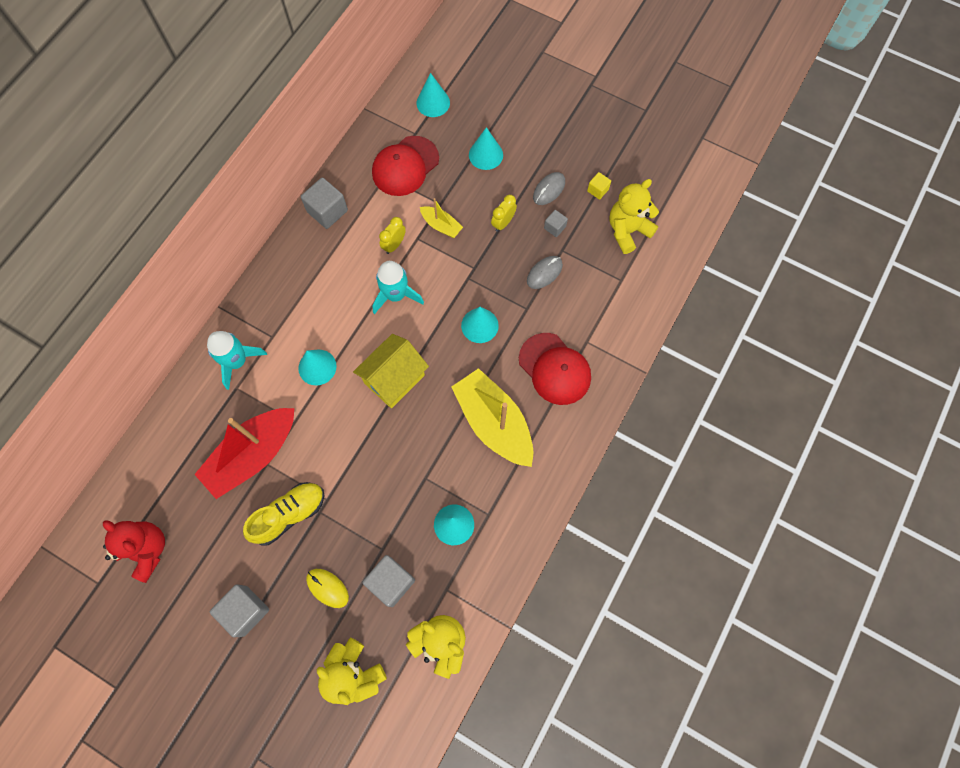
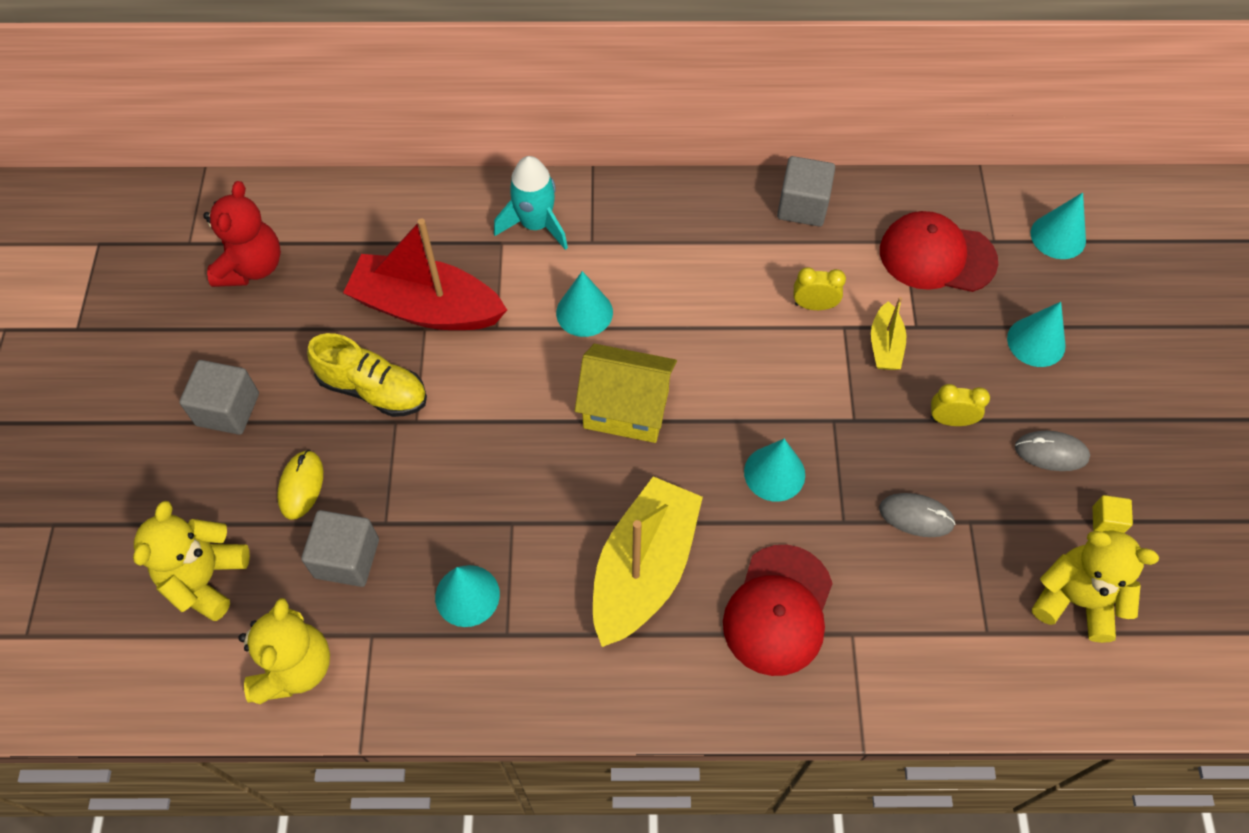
camera: 60 degrees right, 10 degrees down
turquoise rocket [372,261,424,314] -> none
grey cube [544,210,568,237] -> none

